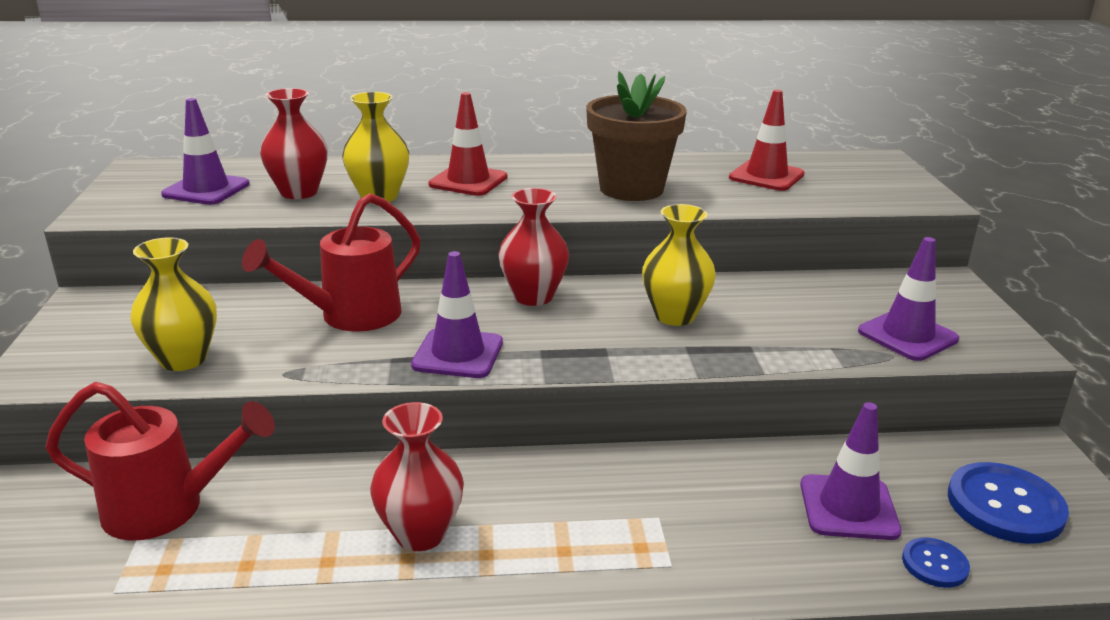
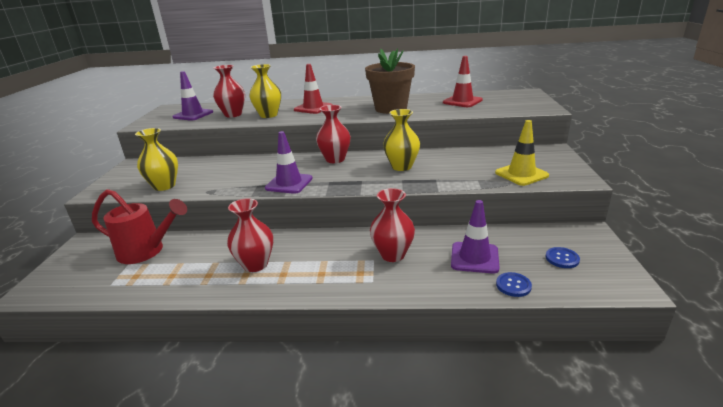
camera: 10 degrees right, 0 degrees up
red watering can [242,193,420,332] -> none
purple traffic cone [858,237,959,361] -> yellow traffic cone [495,120,549,186]
blue button [948,462,1069,544] -> blue button [546,247,580,268], size x0.53
none -> red vase [370,188,415,262]

